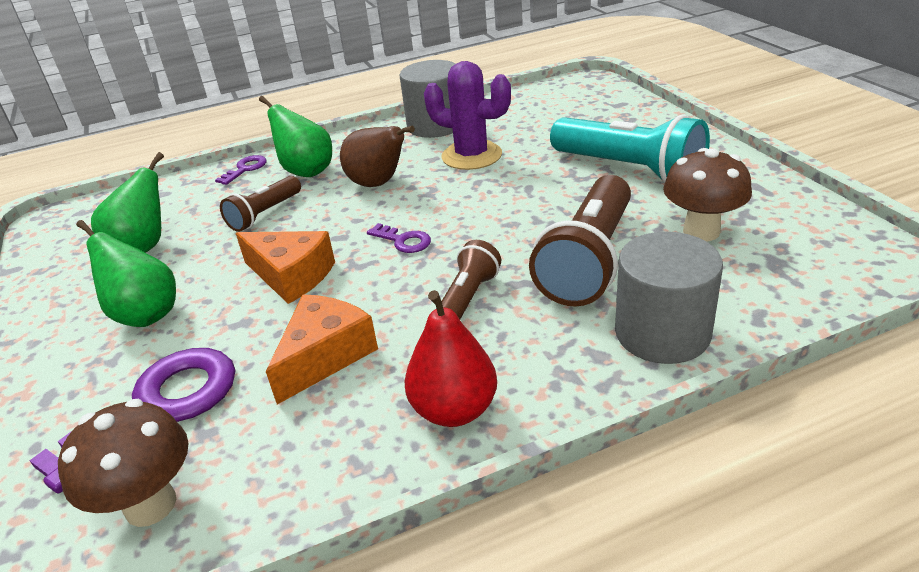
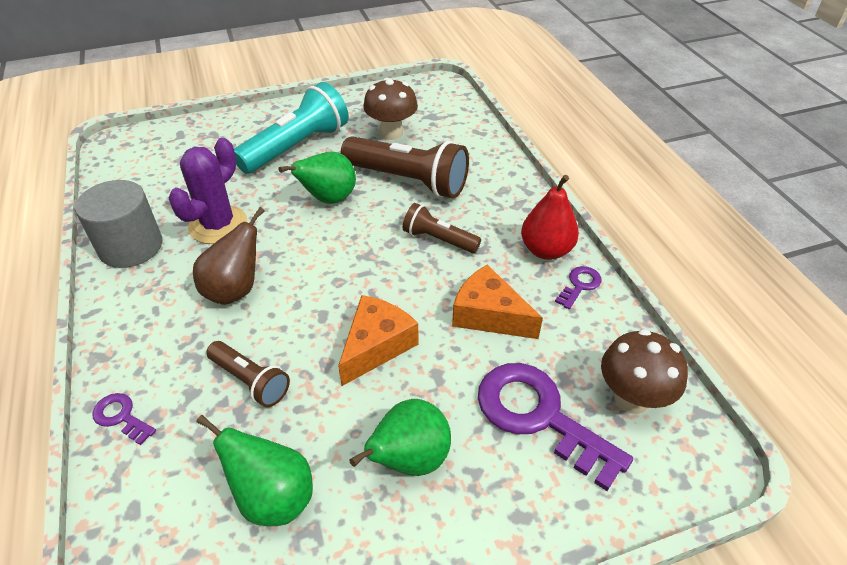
camera: 90 degrees left, 10 degrees up
green pear [259,96,332,177] -> green pear moved to [279,152,356,204]
purple key [367,223,431,253] -> purple key moved to [555,266,601,309]
grey cylinder [615,232,723,364] -> none

